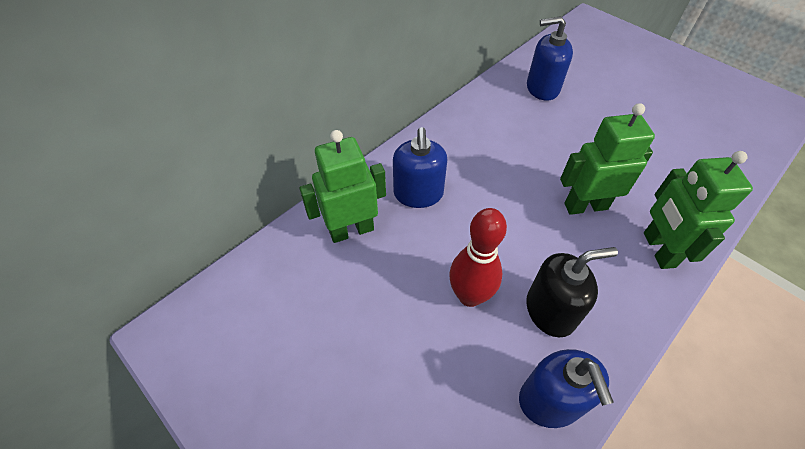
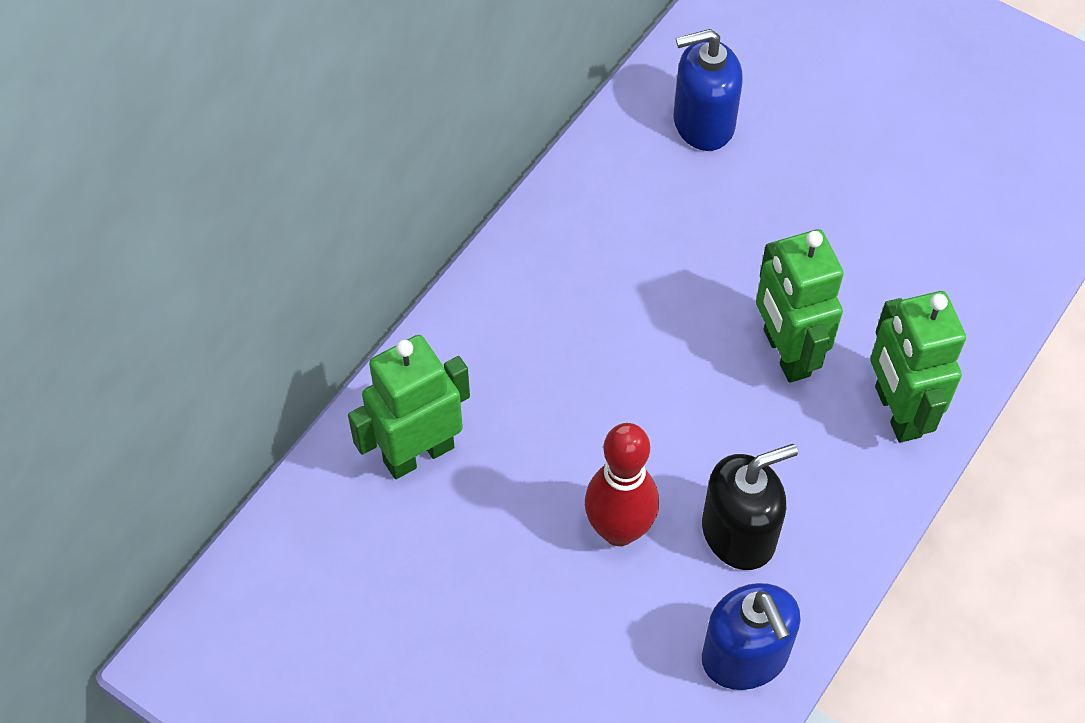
camera: 10 degrees left, 5 degrees up
blue soap dispenser [393,127,447,208] -> none
green robot [560,103,655,215] -> green robot turned 90 degrees counterclockwise [756,229,843,383]

